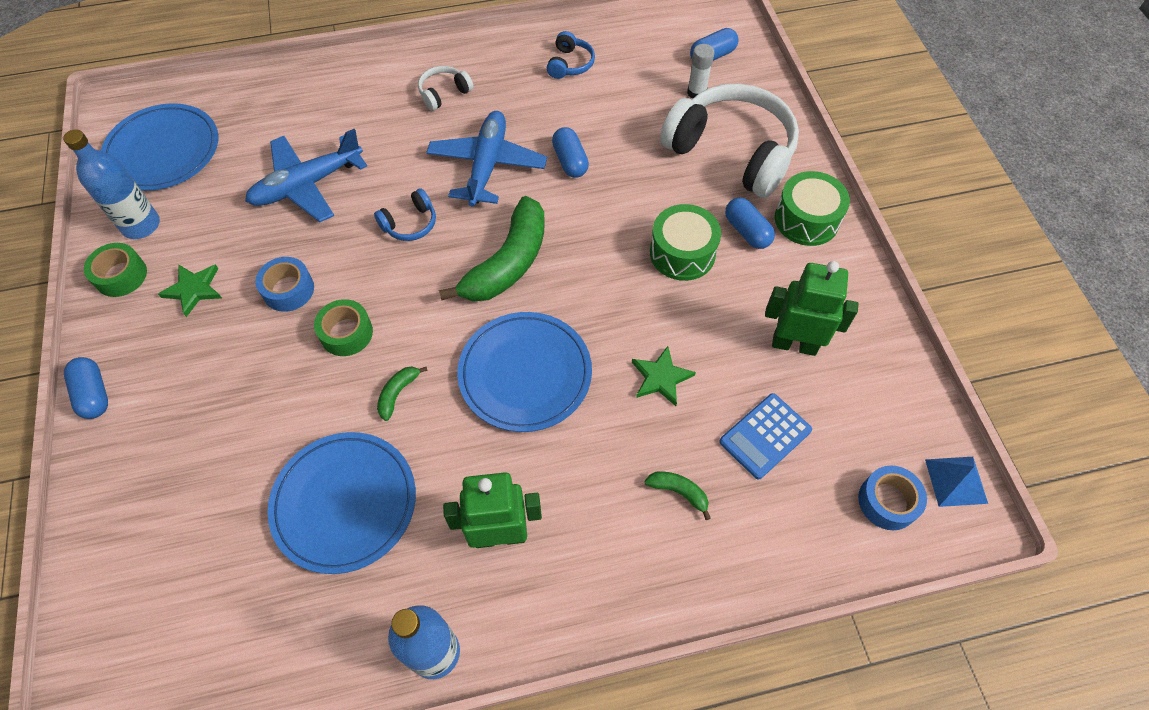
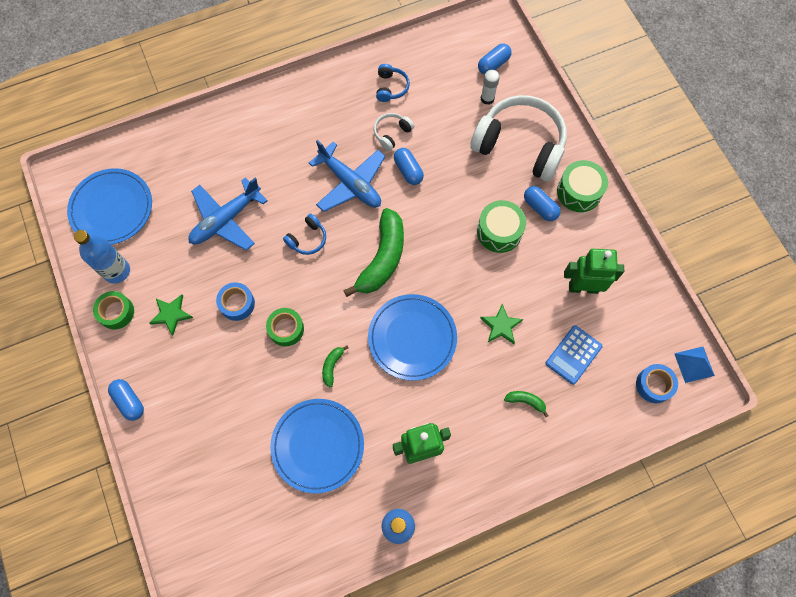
camera: 10 degrees left, 10 degrees up
white headphones [418,66,473,111] -> white headphones moved to [373,113,414,151]
blue plane [426,111,547,207] -> blue plane turned 135 degrees clockwise [309,140,385,212]

